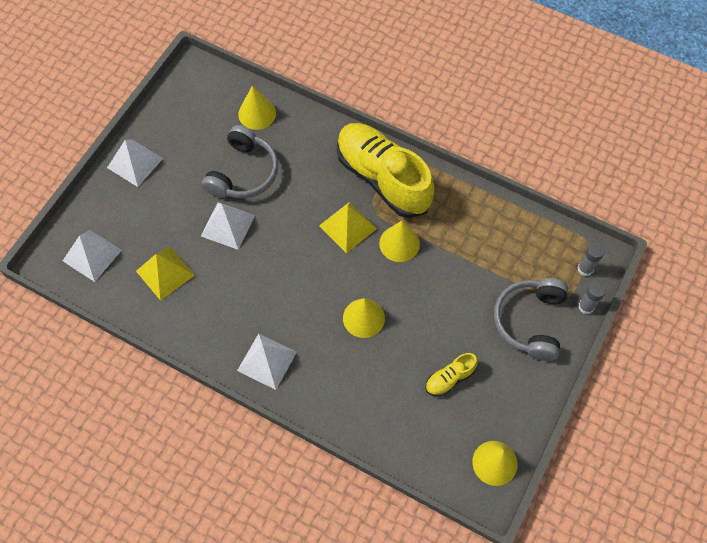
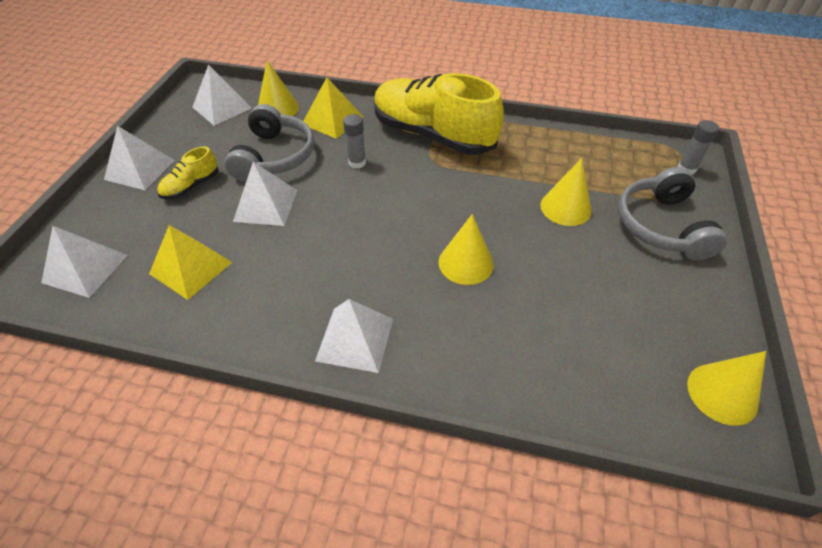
camera: 15 degrees left, 15 degrees down
yellow pyramid [319,202,377,254] -> yellow pyramid moved to [303,78,363,139]
yellow cone [379,221,420,262] -> yellow cone moved to [540,158,592,226]
yellow shoe [425,353,478,397] -> yellow shoe moved to [157,146,219,199]
grey glue stick [578,282,606,314] -> grey glue stick moved to [343,114,366,169]
none -> white pyramid [193,65,252,126]

